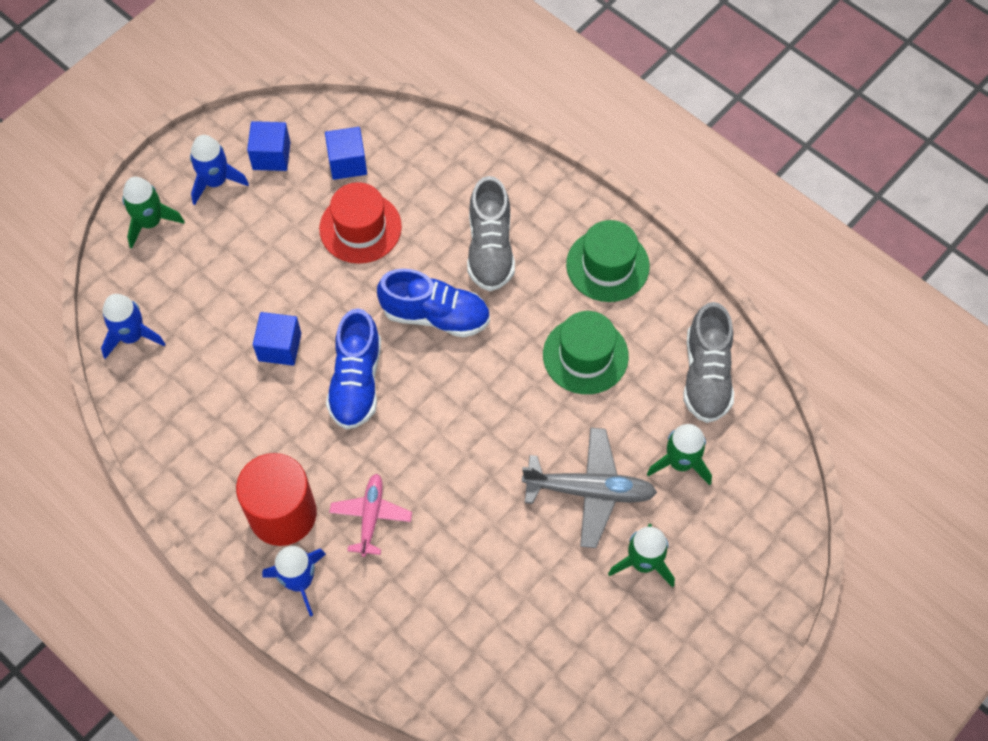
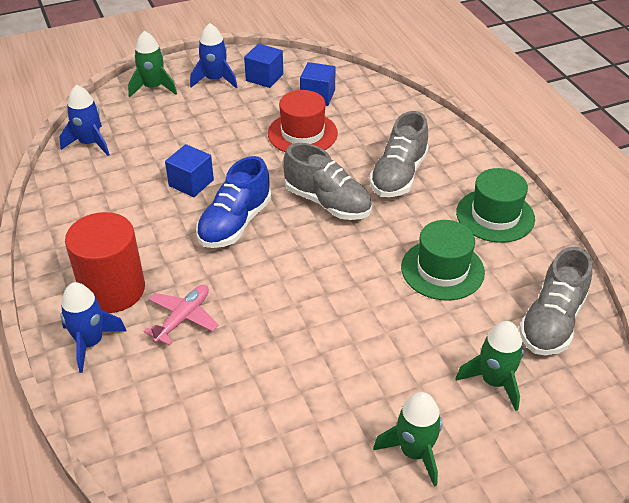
camera: 25 degrees right, 20 degrees down
blue shoe [377,269,490,338] -> grey shoe [283,143,372,220]
grey plane [522,427,657,548] -> none

